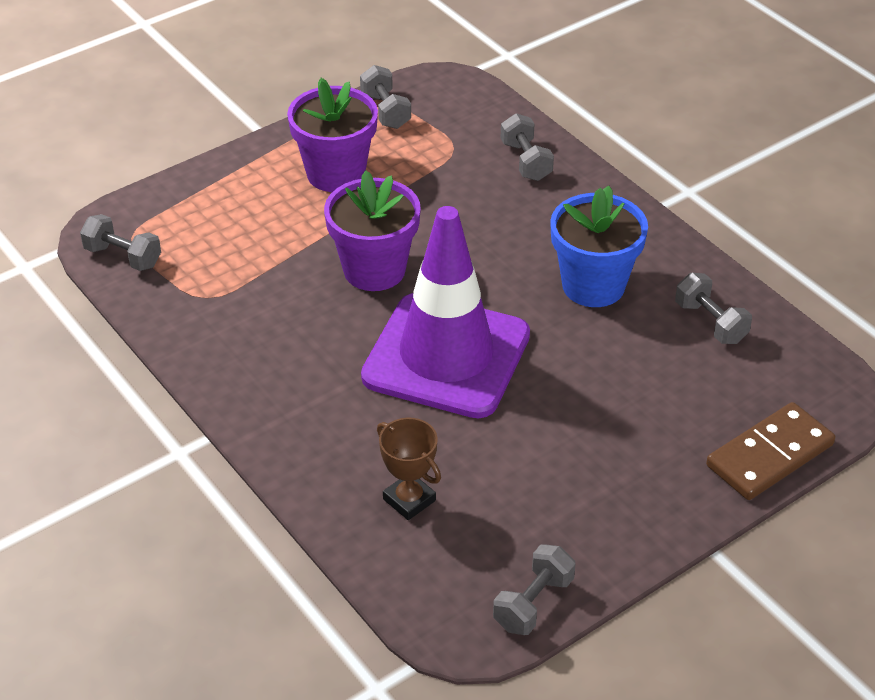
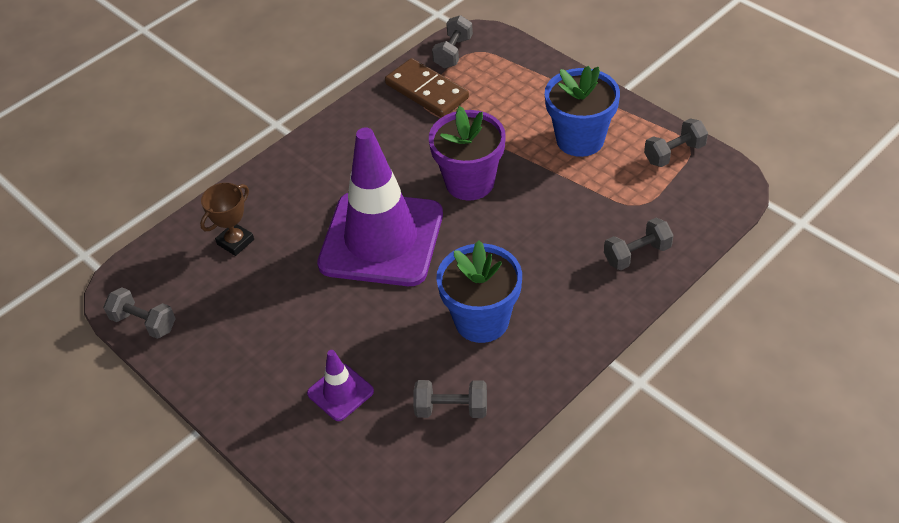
camera: 85 degrees right, 5 degrees up
purple flower pot [287,78,378,192] -> blue flower pot [545,66,620,157]
grey dumbbell [675,273,752,344] -> grey dumbbell turned 45 degrees clockwise [413,380,487,418]
brown domino [706,402,835,500] -> brown domino moved to [385,58,469,118]
none -> purple traffic cone [307,350,374,421]

